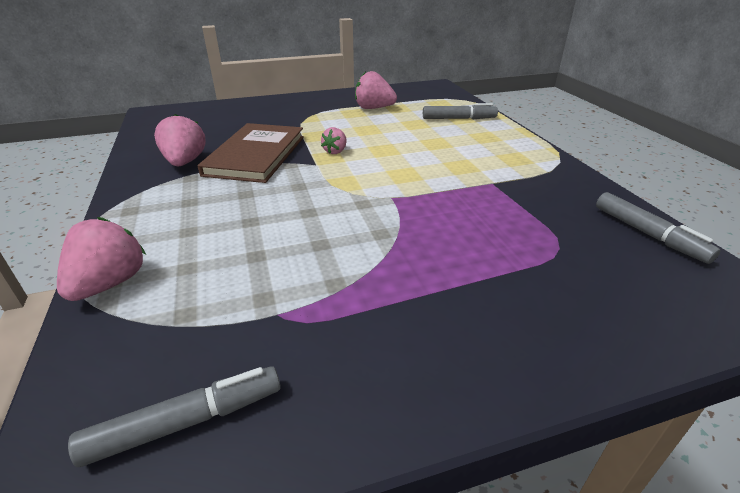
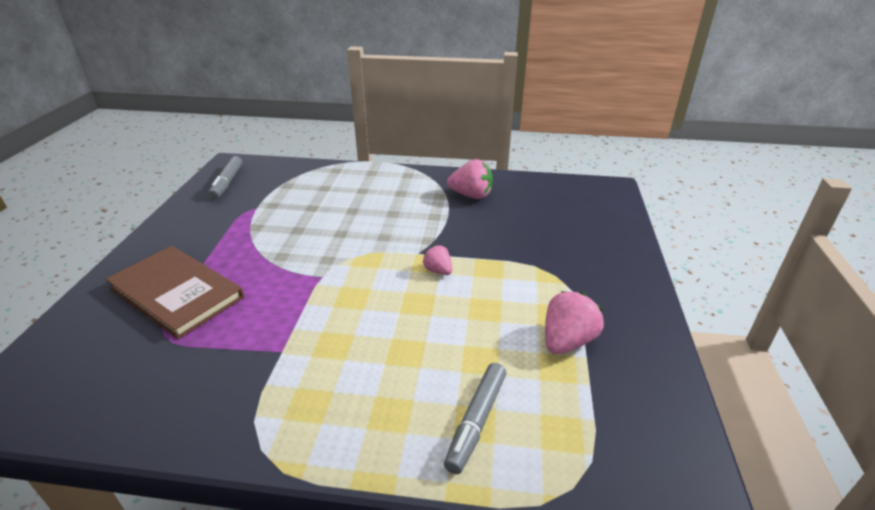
camera: 115 degrees right, 0 degrees up
pink strawberry [57,217,146,301] -> none
brown book [198,123,304,183] -> brown book moved to [106,246,244,339]
grey marker [596,192,721,264] -> none

